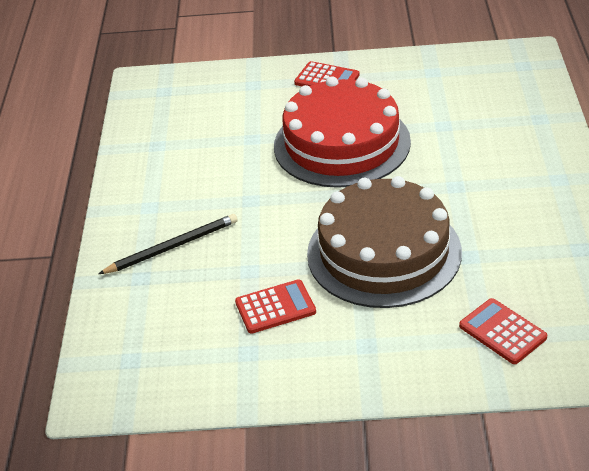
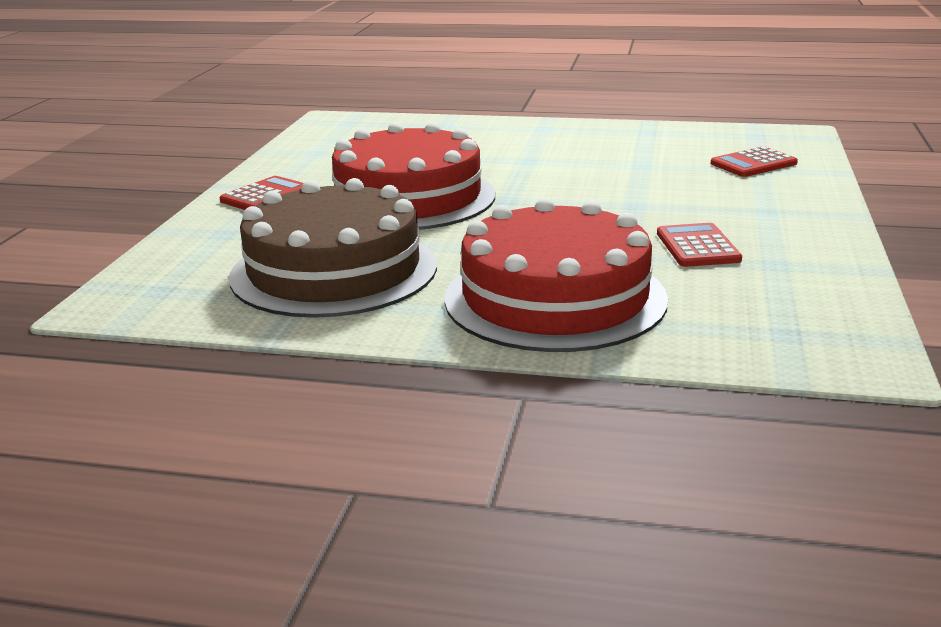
camera: 80 degrees left, 15 degrees down
black pencil [98,214,237,274] -> red cake [444,198,668,352]
brown cake [307,176,462,308] -> brown cake moved to [229,178,437,318]

